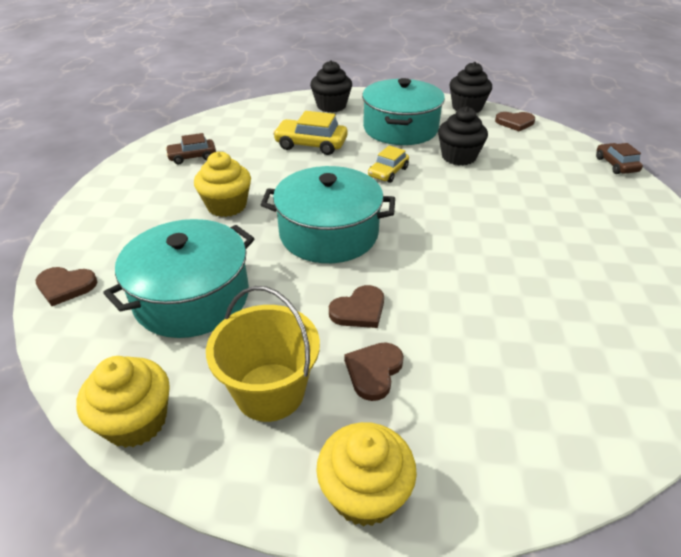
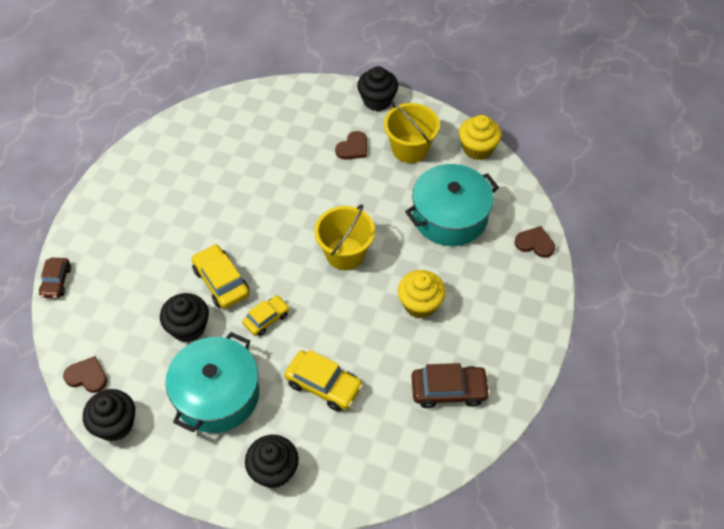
camera: 165 degrees left, 15 degrees up
brown car [166,133,216,164] -> brown car [412,363,490,408], size x1.54
turquoise pot [260,166,395,263] -> yellow bucket [314,204,375,270]
yellow cupcake [316,422,417,527] -> black cupcake [357,66,398,111]
brown heart [329,285,384,328] -> none
none -> yellow car [191,244,249,309]

